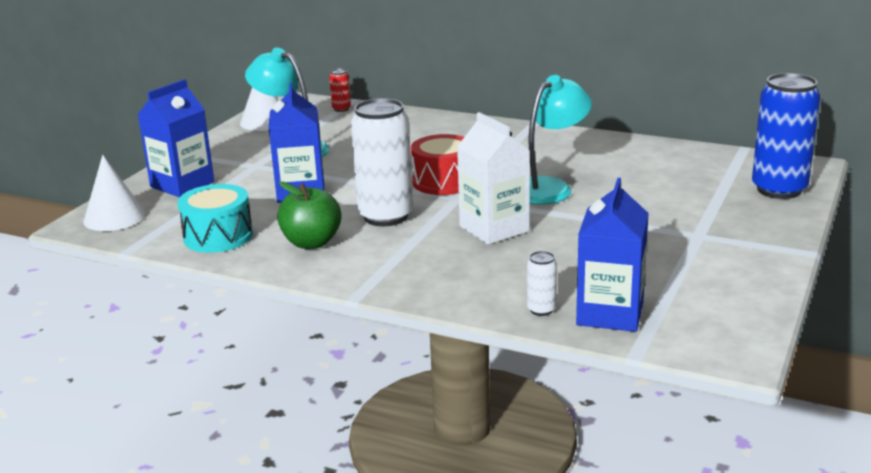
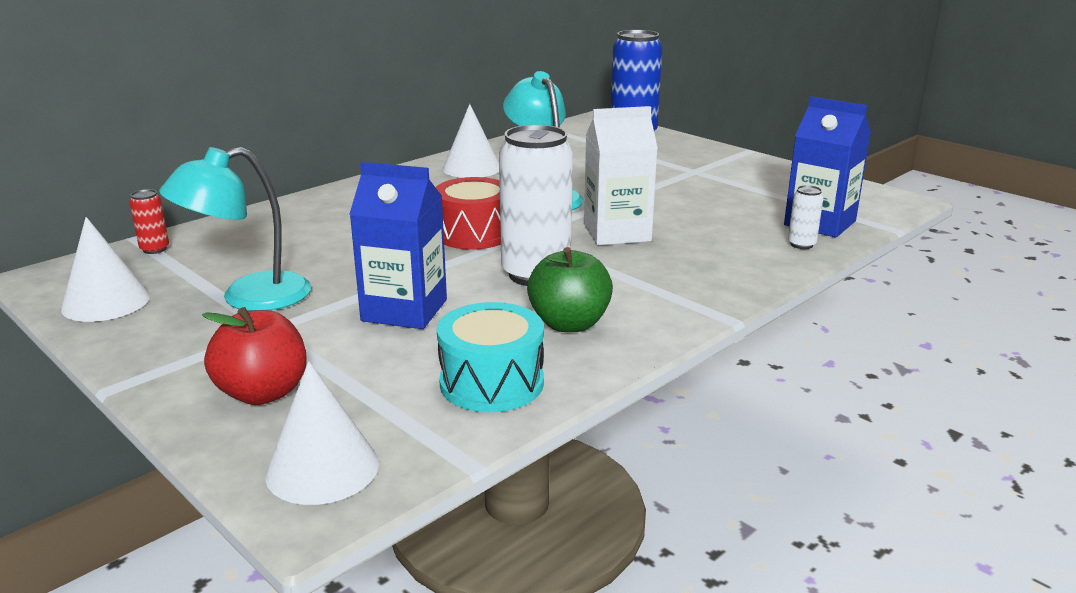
camera: 70 degrees left, 0 degrees up
blue carton [138,79,214,197] -> red apple [202,307,307,405]
none -> white cone [443,104,499,178]

